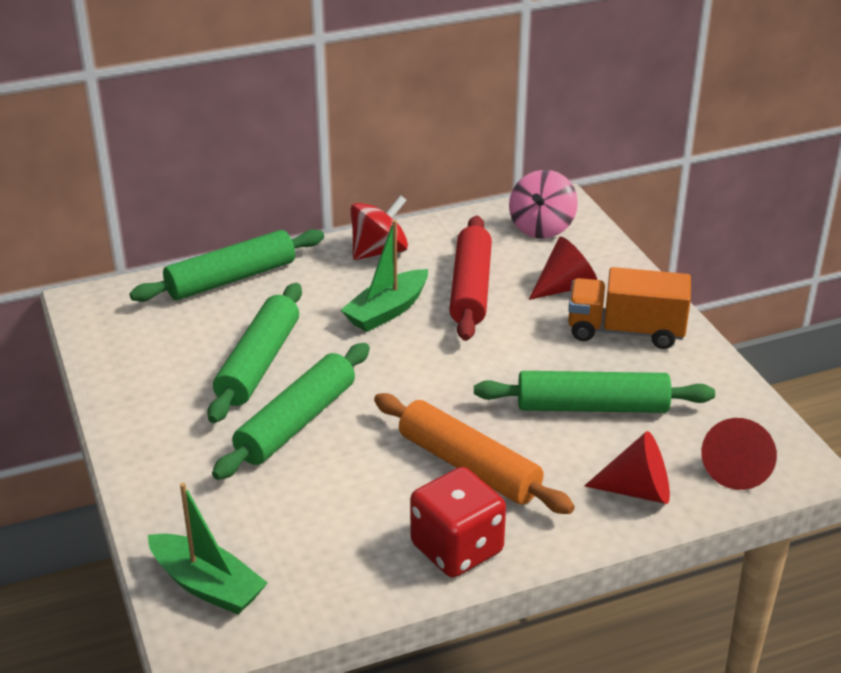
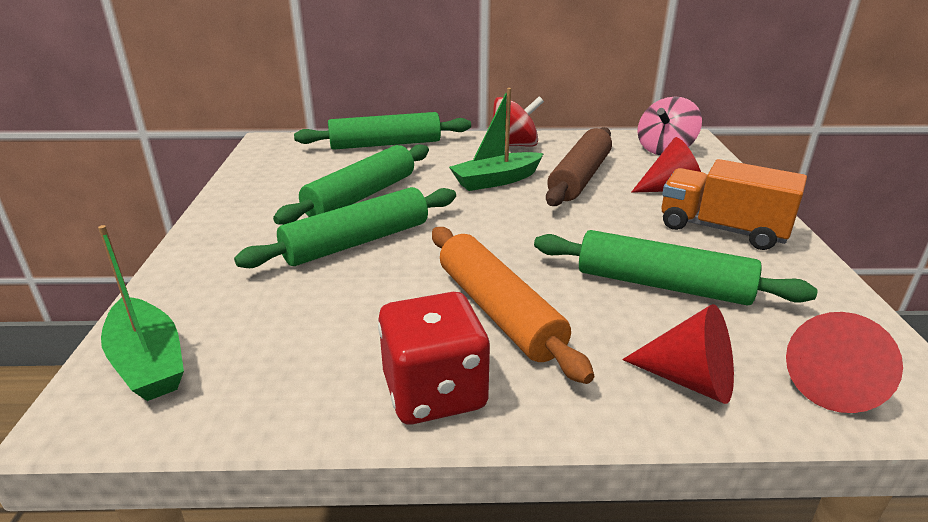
camera: 20 degrees right, 5 degrees down
red rolling pin [449,216,492,341] -> brown rolling pin [546,127,612,206]

